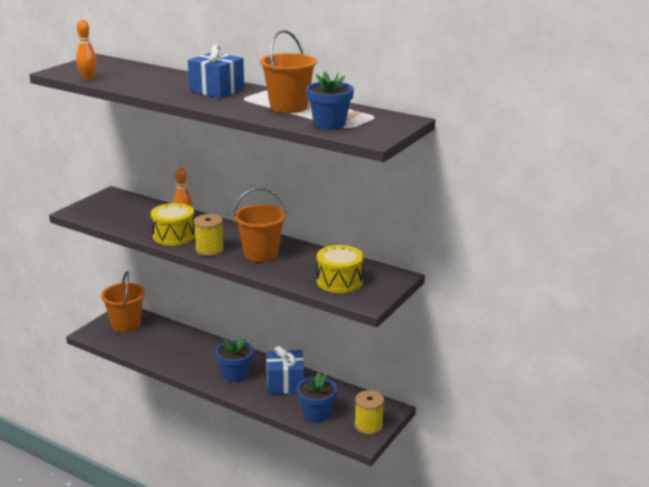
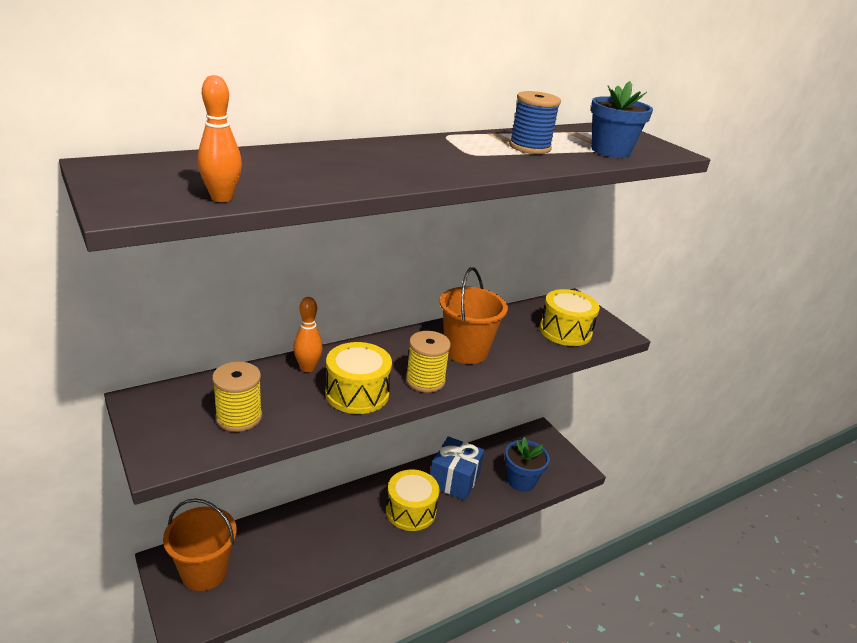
camera: 65 degrees left, 5 degrees up
blue gift [188,45,244,98] -> none
blue flower pot [216,337,254,382] -> yellow drum [386,469,440,531]
orange bucket [260,30,317,113] -> blue spool [509,91,561,154]
yellow spool [354,390,384,435] -> yellow spool moved to [212,362,262,432]

